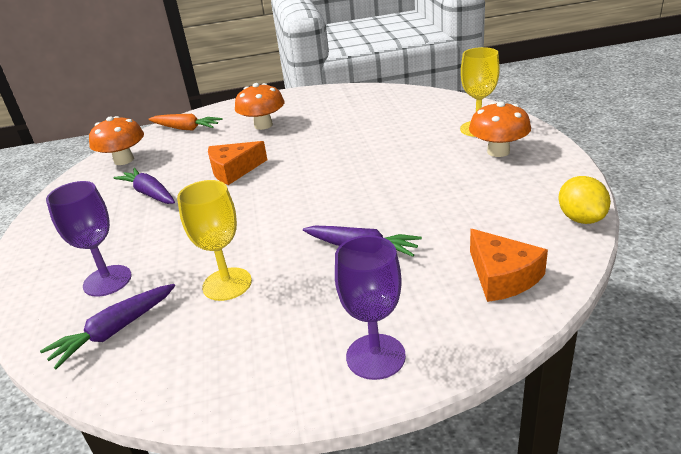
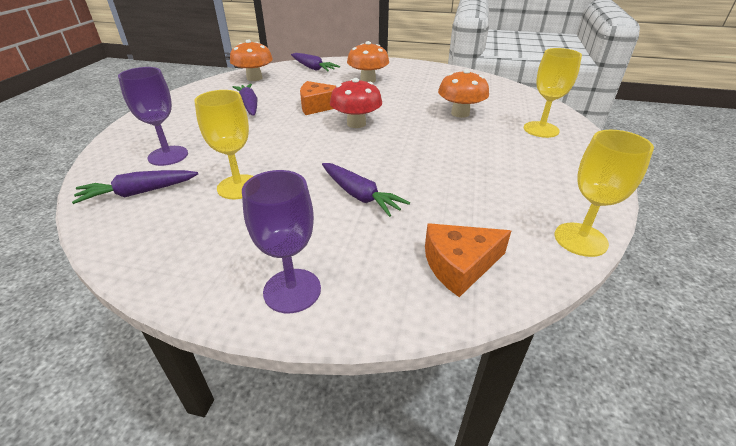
camera: 20 degrees right, 5 degrees up
orange carrot [148,114,223,131] -> purple carrot [291,53,340,71]
orange mushroom [469,102,531,157] -> orange mushroom moved to [438,69,489,118]
orange cheese [470,229,548,302] -> orange cheese turned 75 degrees clockwise [425,223,511,297]
yellow lemon [558,176,611,224] -> yellow goblet [555,130,654,257]
none -> red mushroom [330,78,382,128]

